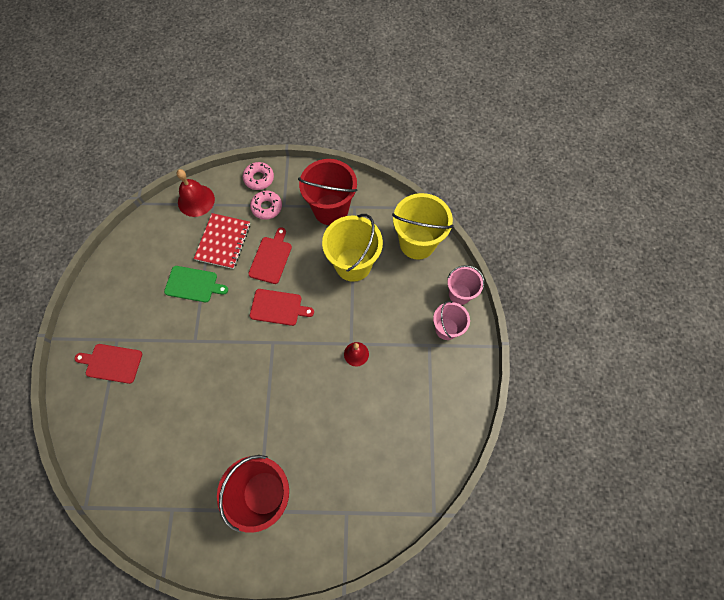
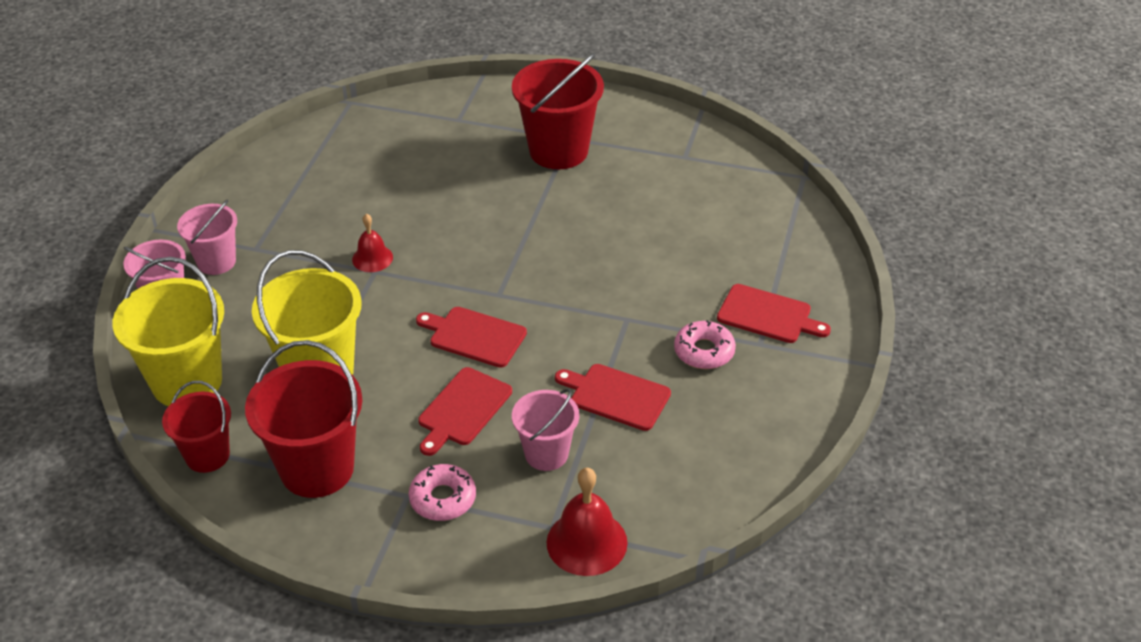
camera: 165 degrees left, 25 degrees down
green cutting board [164,266,228,302] -> red cutting board [555,364,671,431]
red notebook [194,213,250,269] -> pink bucket [512,389,579,471]
pink donut [243,162,274,190] -> pink donut moved to [674,320,736,369]
none -> red bucket [162,381,231,473]

